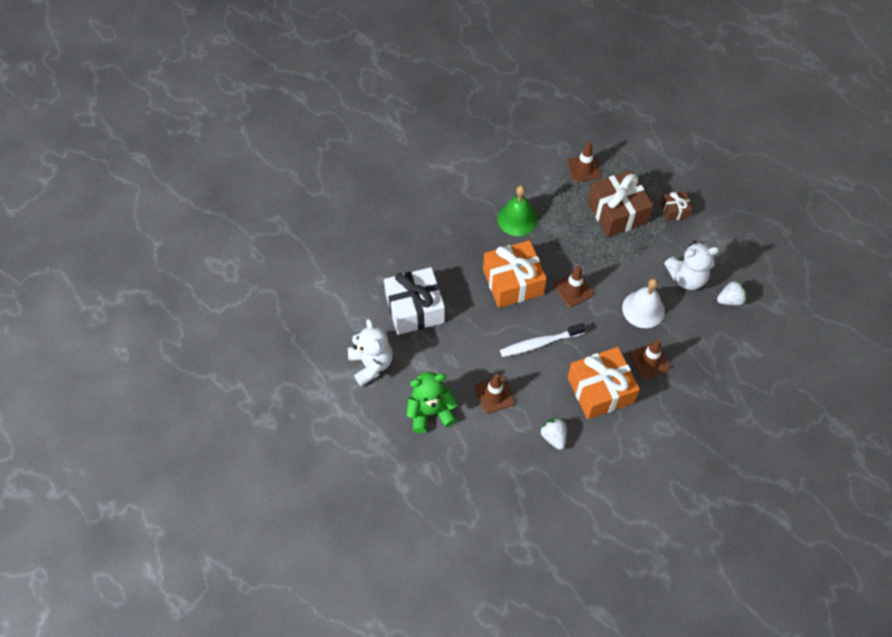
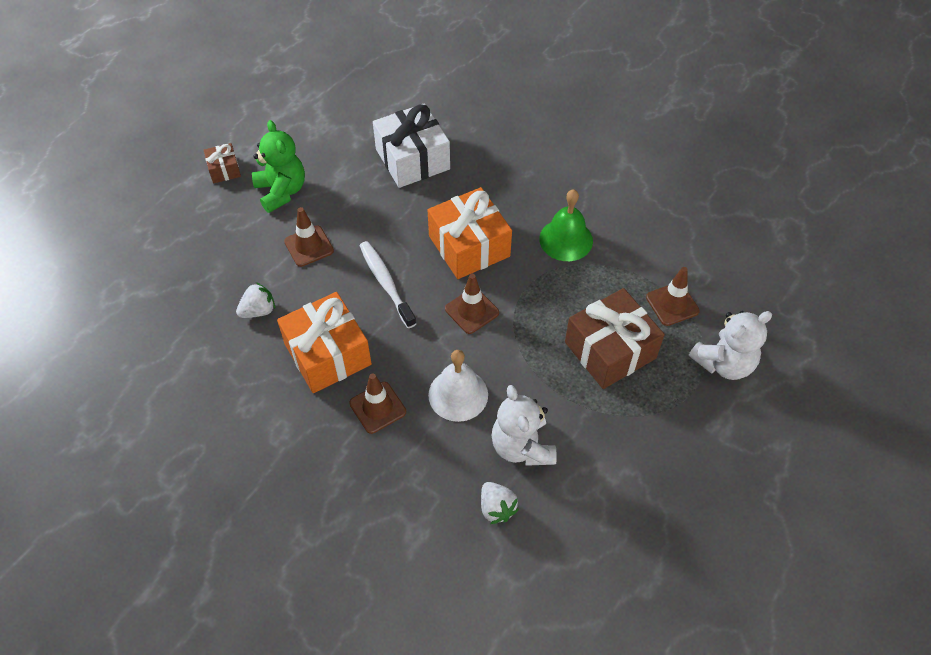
camera: 80 degrees right, 5 degrees down
white teddy bear [348,319,393,386] -> white teddy bear moved to [689,311,772,380]
brown gift [661,191,692,221] -> brown gift moved to [204,143,241,183]

